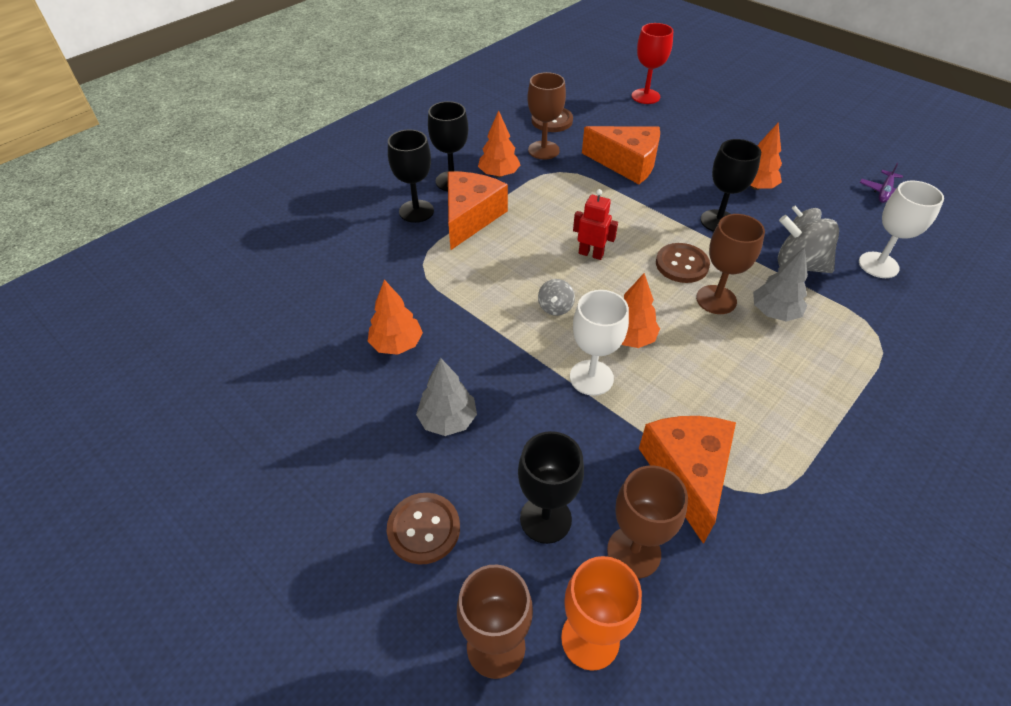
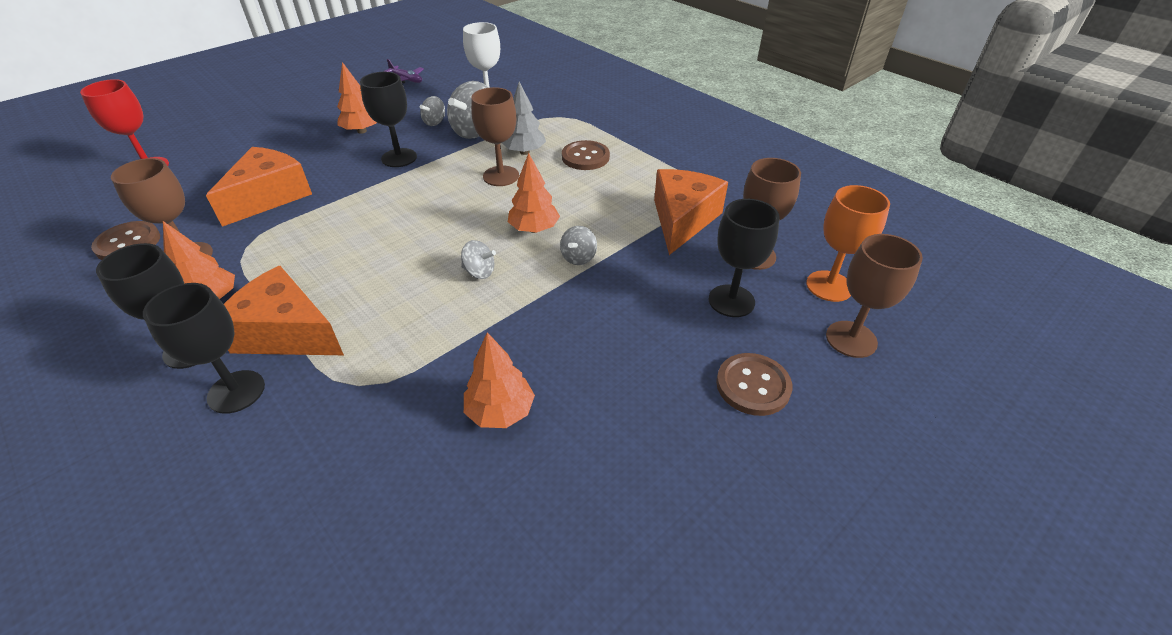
camera: 85 degrees left, 5 degrees down
grey tree [416,358,477,436] -> none
white goblet [570,290,629,396] -> grey spinning top [560,226,597,265]
red robot [573,189,618,260] -> none
orange cheese [639,416,736,544] -> orange cheese turned 105 degrees clockwise [654,169,728,255]
brown button [656,243,710,283] -> brown button moved to [562,140,610,170]

